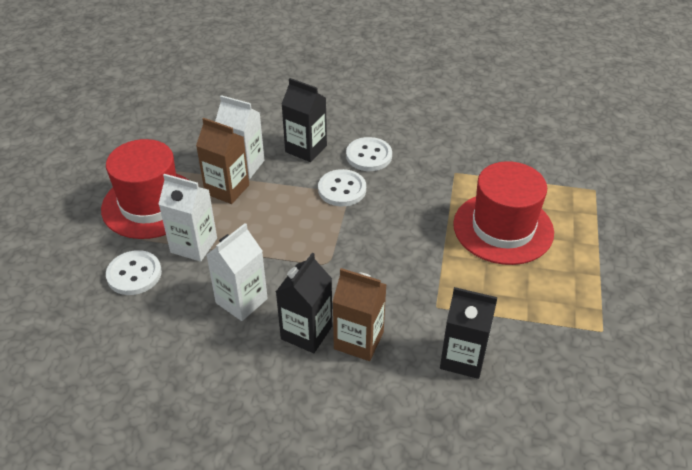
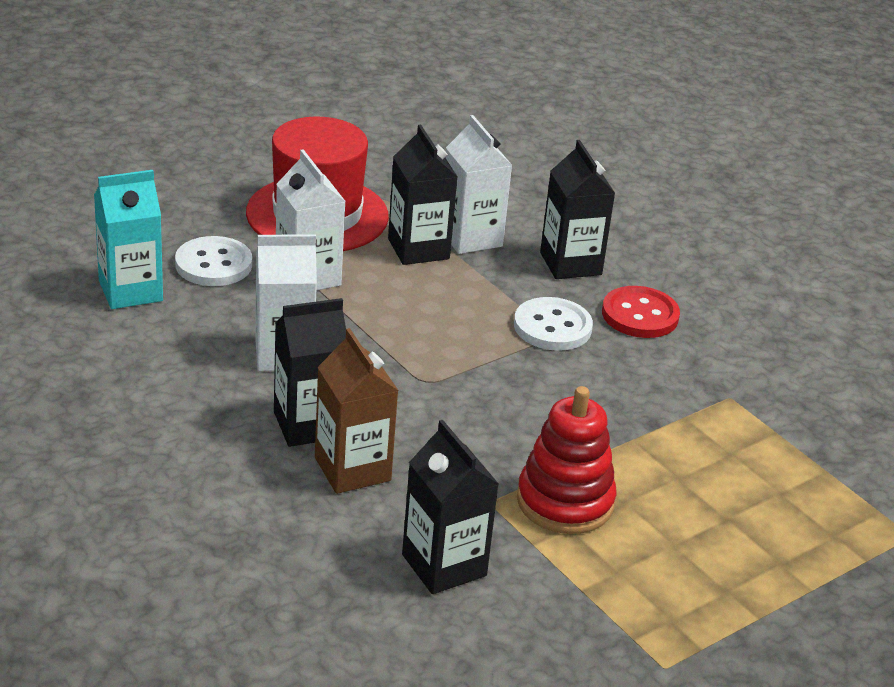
camera: 40 degrees right, 10 degrees down
brown carton [196,118,249,204] -> black carton [388,125,458,265]
white button [346,137,392,171] -> red button [602,286,680,338]
red hat [453,161,554,265] -> none
none -> turquoise carton [94,170,163,309]
none -> red stacking toy [517,386,616,534]

